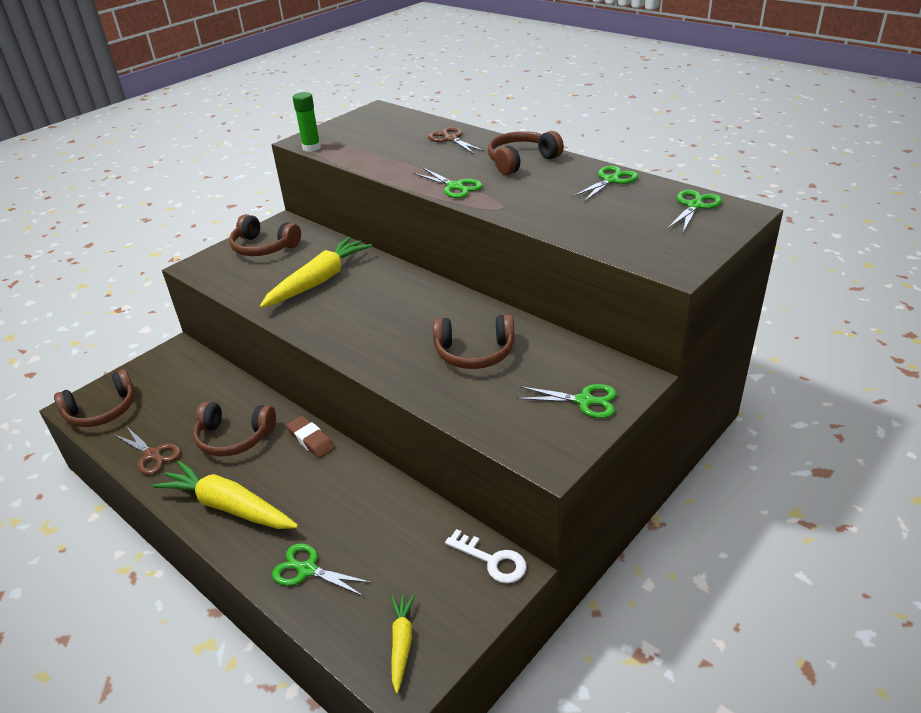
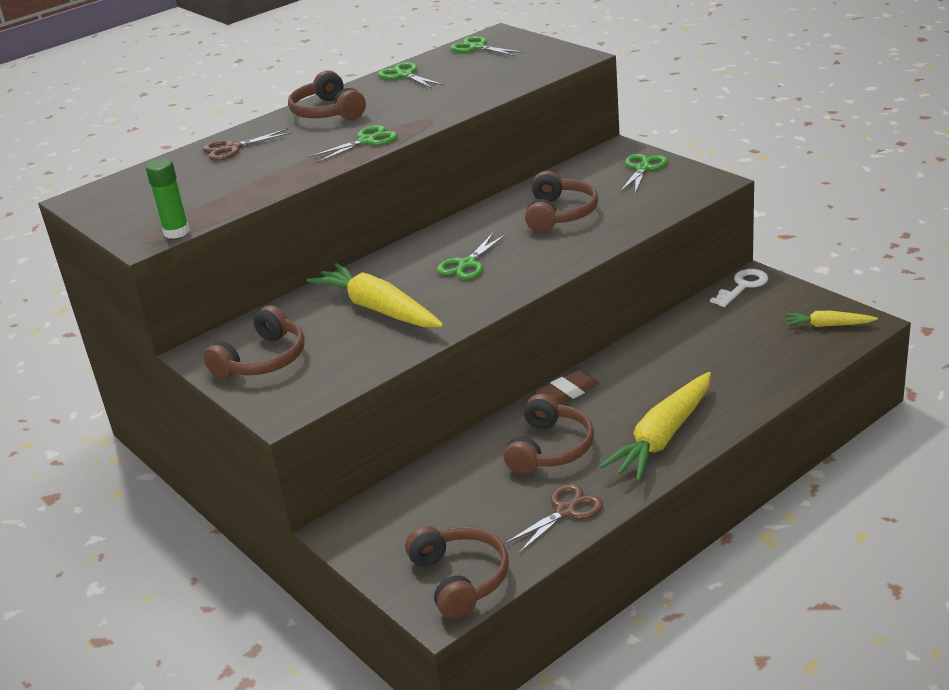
camera: 80 degrees left, 5 degrees down
green scissors [272,543,372,596] -> green scissors moved to [437,233,507,279]

